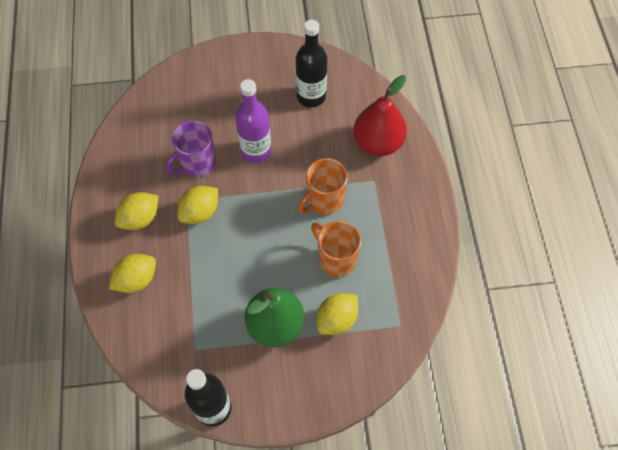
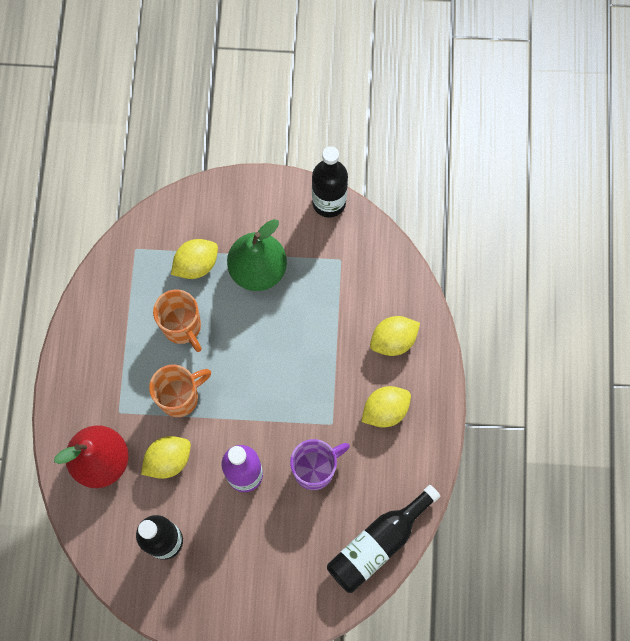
camera: 170 degrees left, 10 degrees up
yellow lemon [177,186,218,224] -> yellow lemon moved to [141,436,191,479]
none -> black bottle [327,485,440,593]

